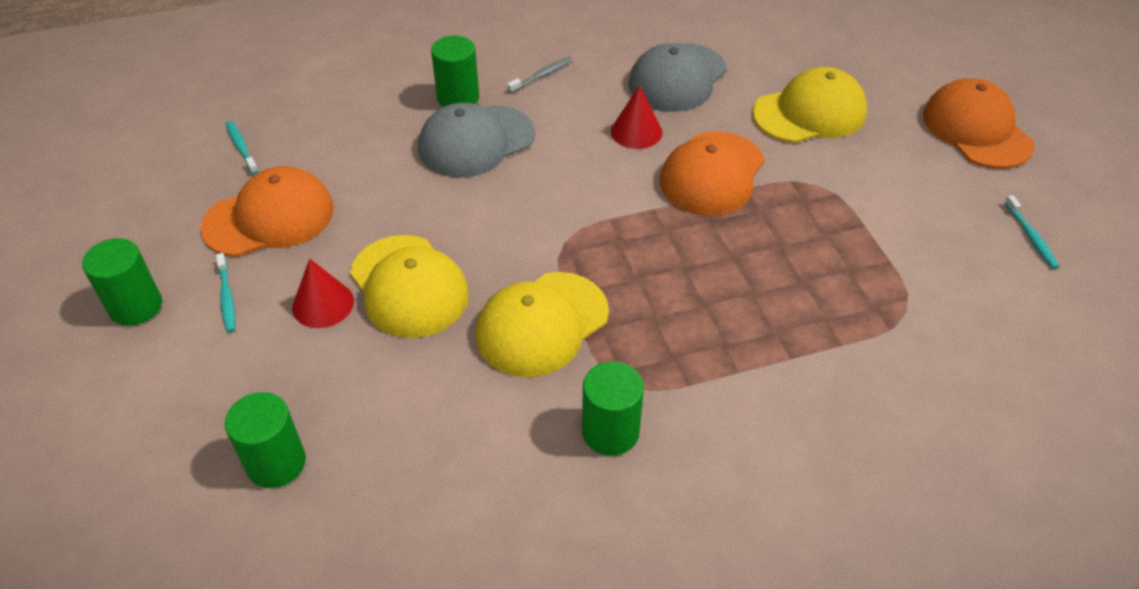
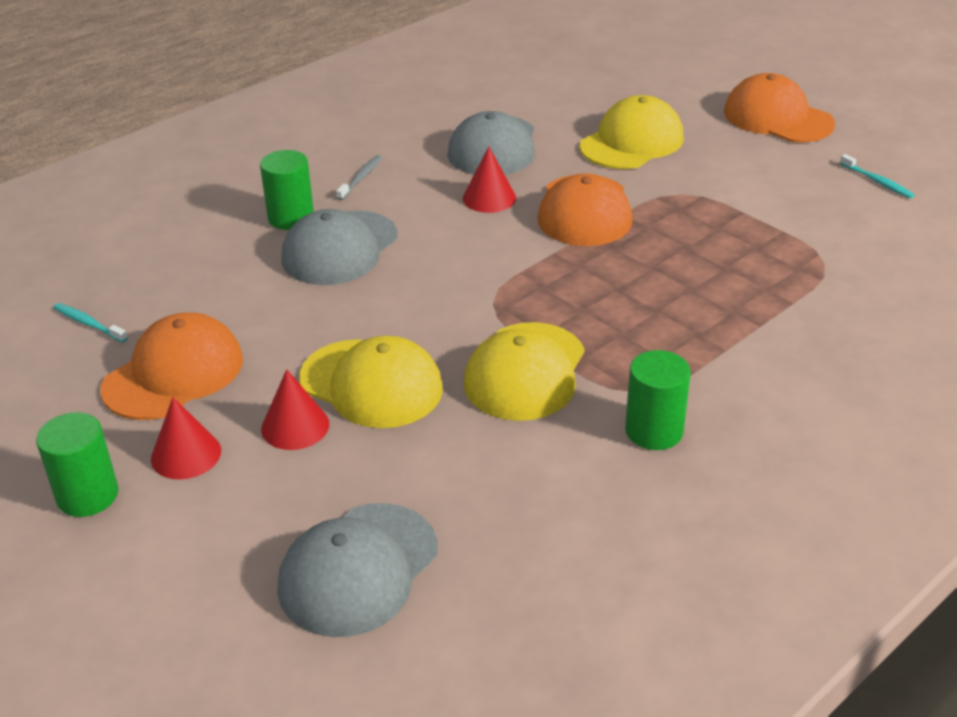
camera: 25 degrees left, 10 degrees down
turquoise toothbrush [216,253,235,333] -> red cone [151,397,221,480]
green cylinder [225,392,306,488] -> grey cap [278,503,438,637]

